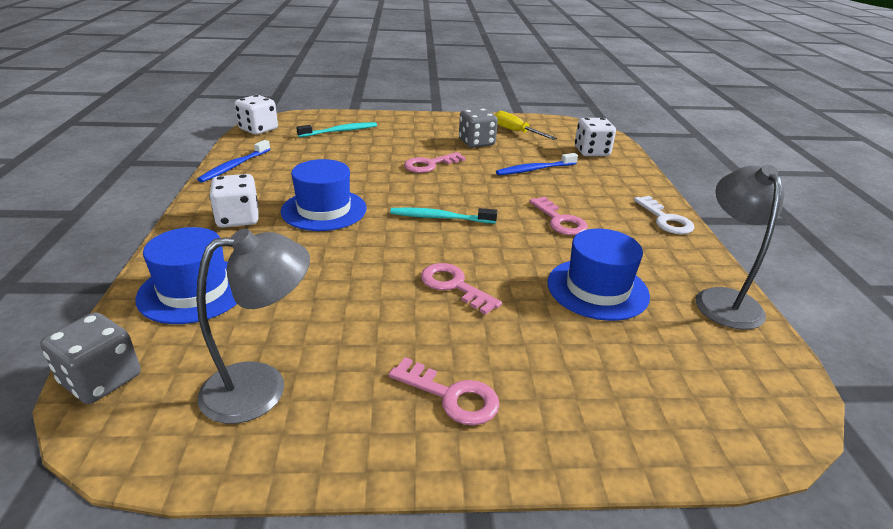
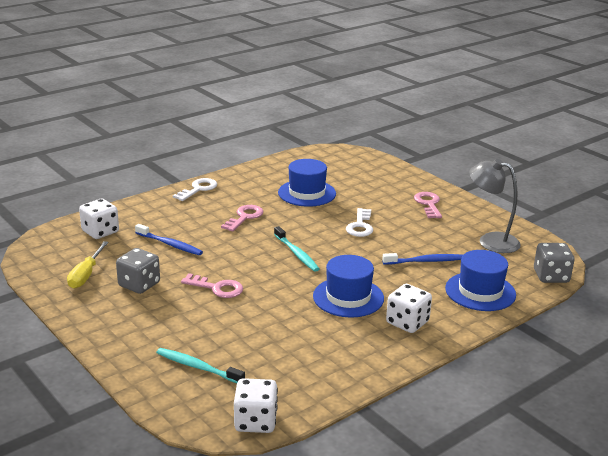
camera: 125 degrees left, 5 degrees down
blue toothbrush [197,140,270,183] -> blue toothbrush moved to [382,253,463,265]
pink key [421,263,502,315] -> white key [346,208,373,237]
grey lamp [696,165,785,330] -> none

